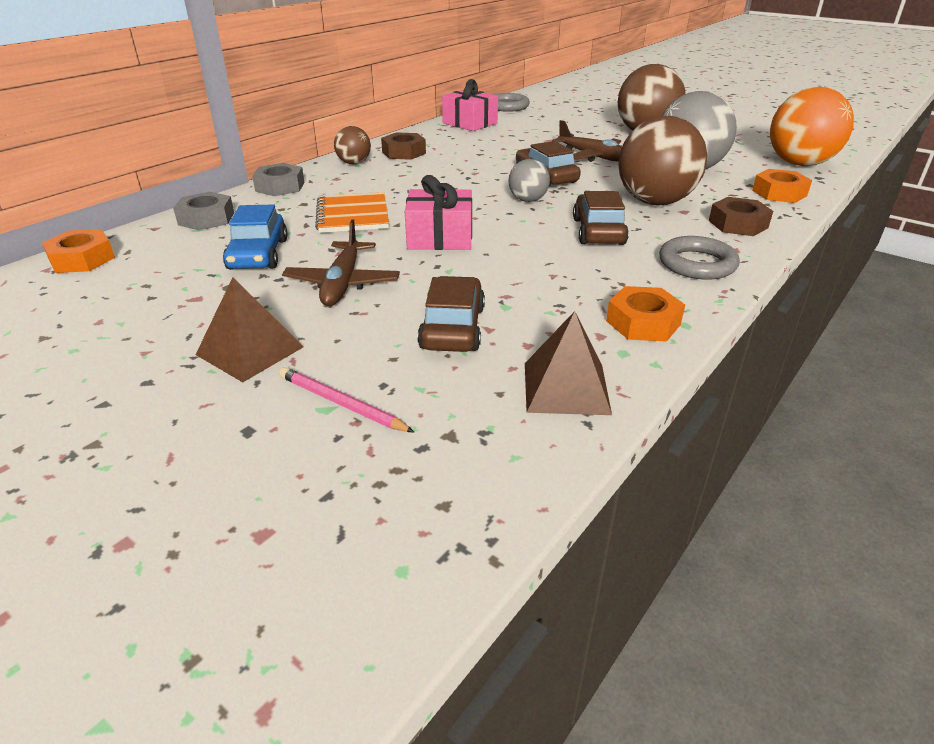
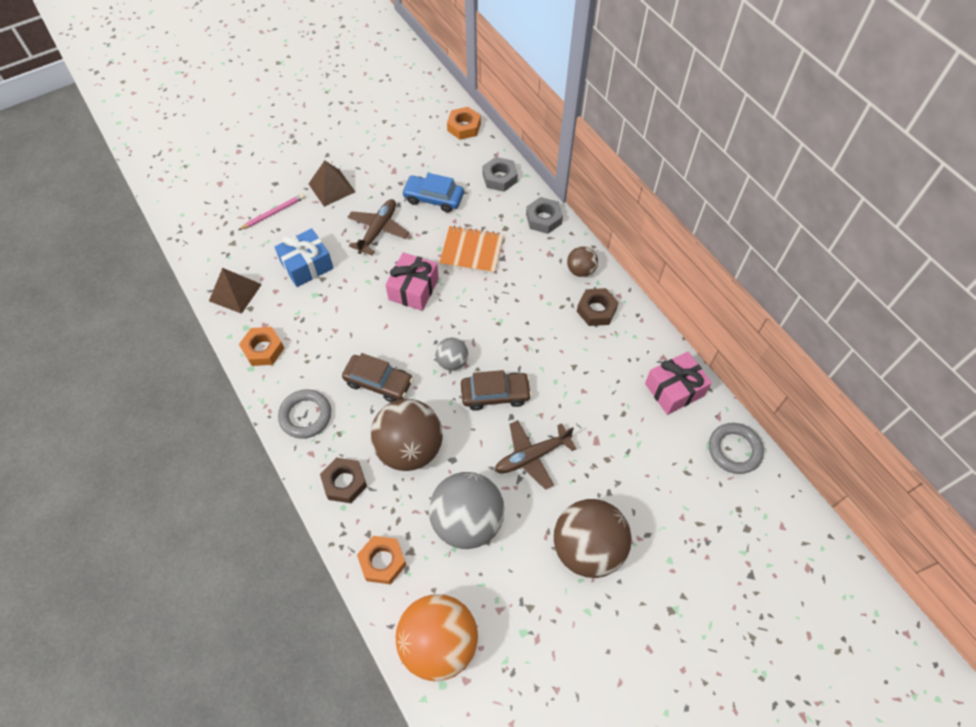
camera: 110 degrees right, 25 degrees up
brown plane [282,219,400,306] -> brown plane turned 90 degrees clockwise [347,199,409,255]
brown car [417,276,485,352] -> blue gift [275,229,334,287]

